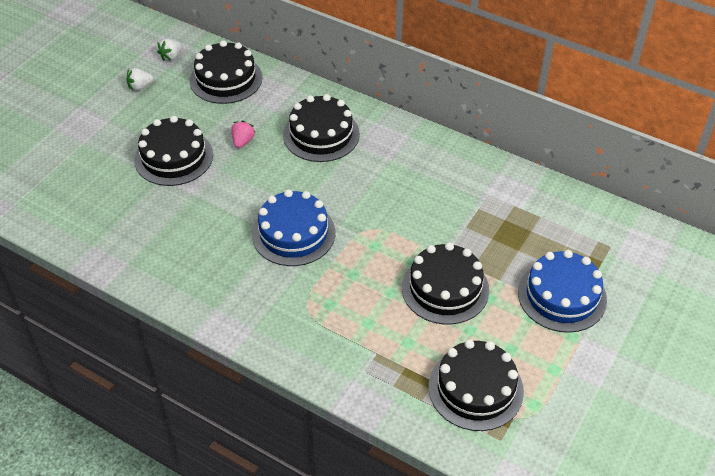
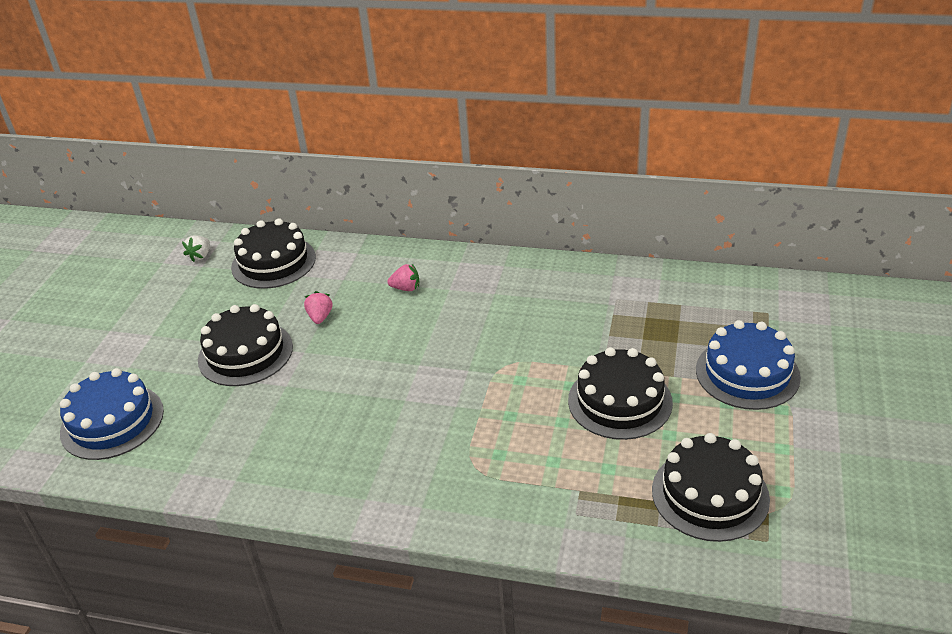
camera: 15 degrees left, 10 degrees down
white strawberry [126,68,153,91] -> none
blue cake [252,189,335,266] -> blue cake moved to [60,368,164,460]
black cake [283,94,360,162] -> pink strawberry [387,264,419,291]

